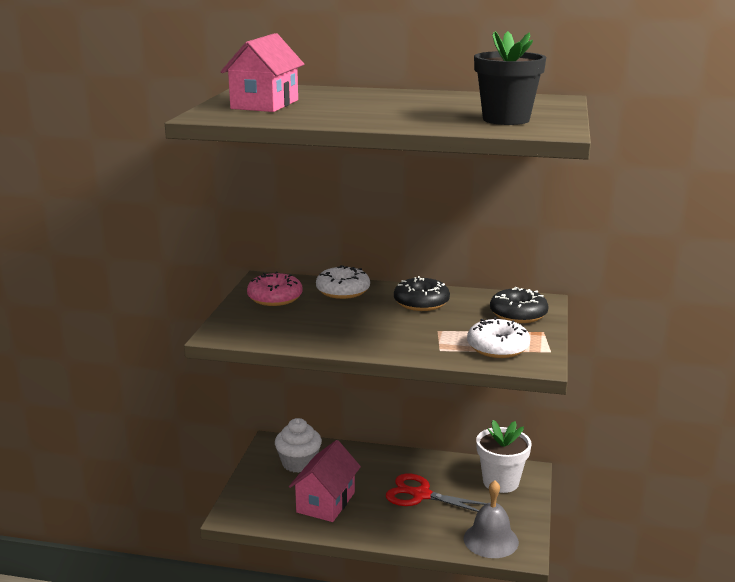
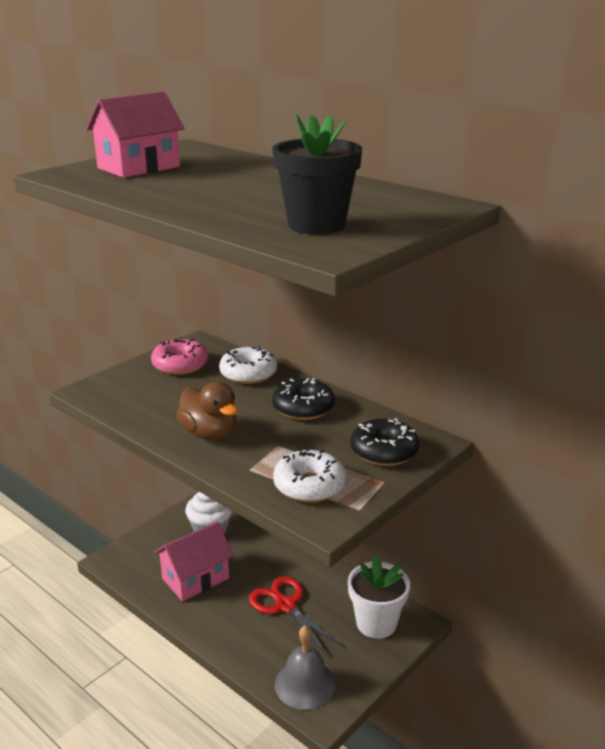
camera: 30 degrees right, 5 degrees up
none -> brown duck [176,382,238,440]

